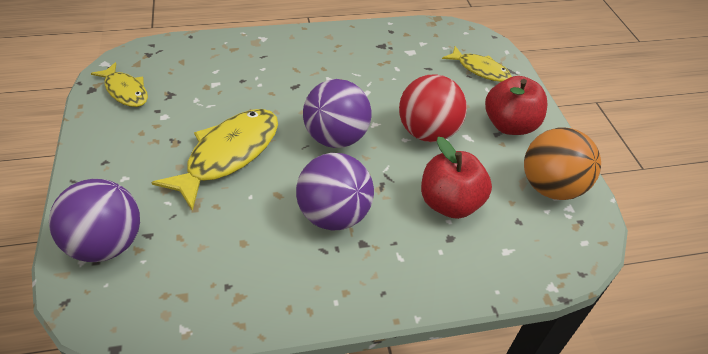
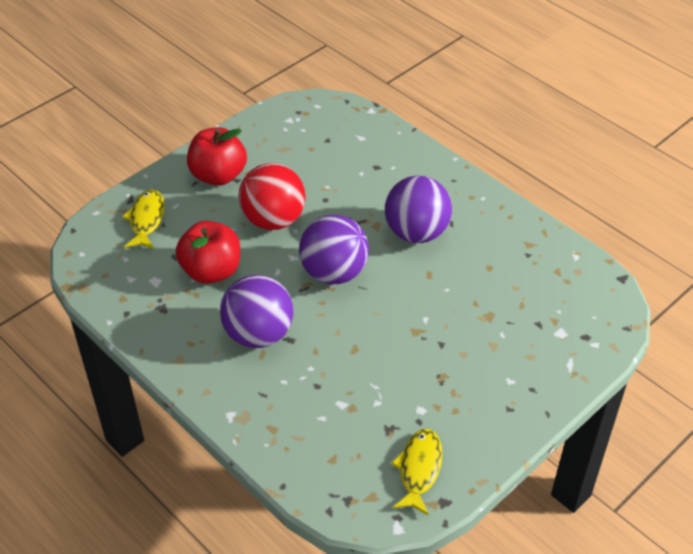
camera: 120 degrees left, 0 degrees up
purple ball [49,179,140,262] -> purple ball moved to [220,275,294,348]
yellow fish [151,109,278,211] -> none
red apple [421,137,492,219] -> red apple moved to [176,221,240,284]
orange ball [524,128,601,200] -> none

